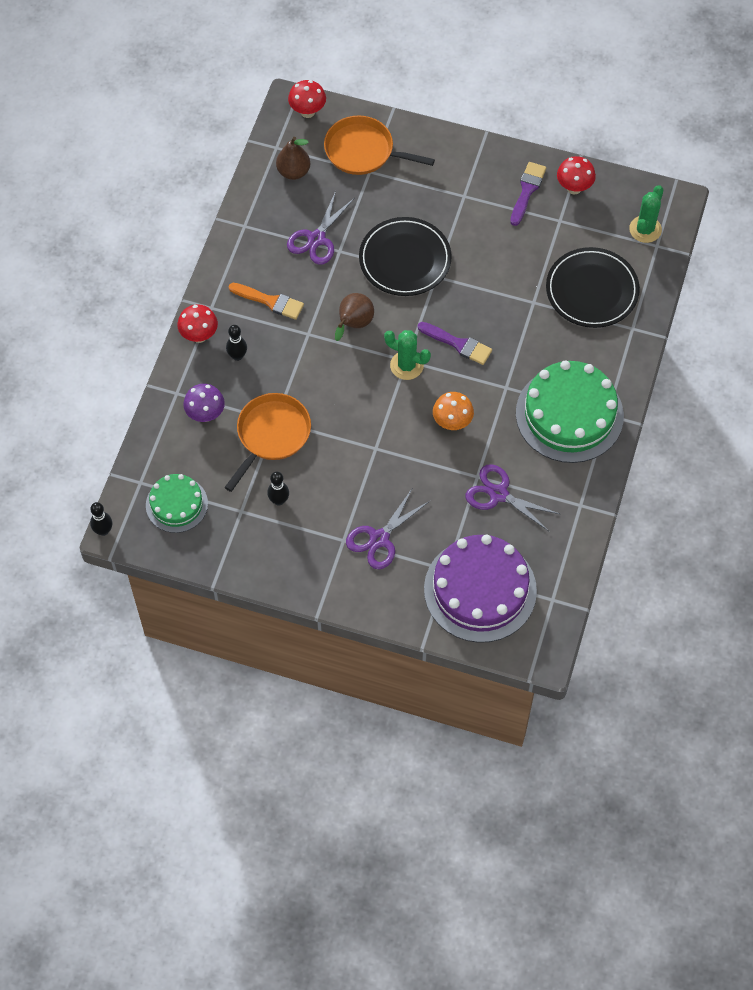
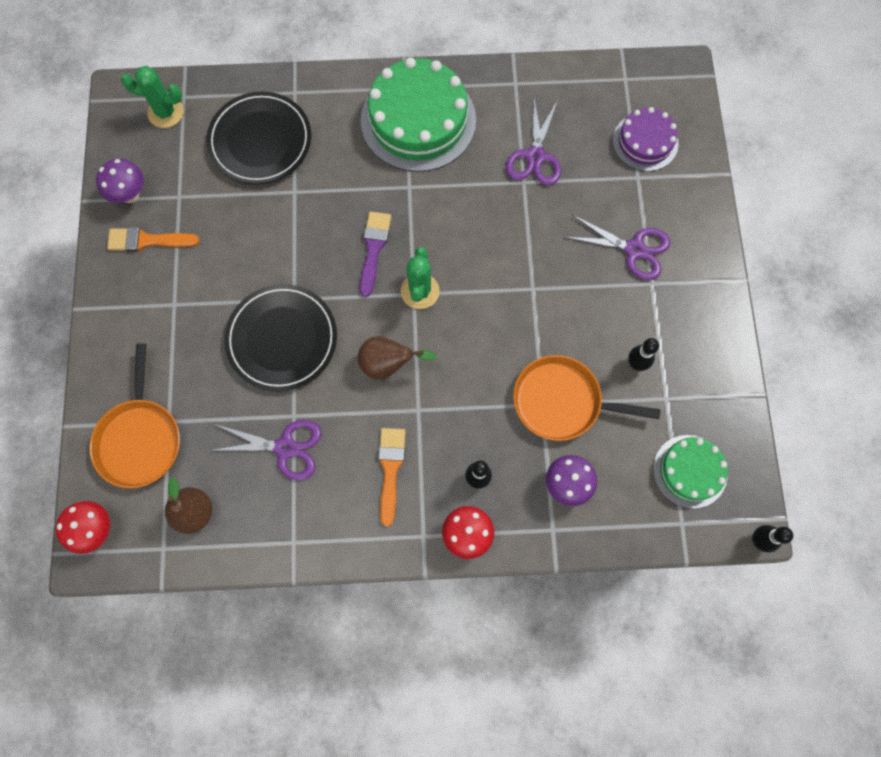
camera: 110 degrees left, 10 degrees up
purple cake [424,535,537,643] -> purple cake [613,107,679,171], size x0.56
orange mushroom [433,392,474,430] -> none
purple brush [510,162,546,226] -> orange brush [107,227,200,251]
red mushroom [557,156,596,195] -> purple mushroom [96,159,144,203]

